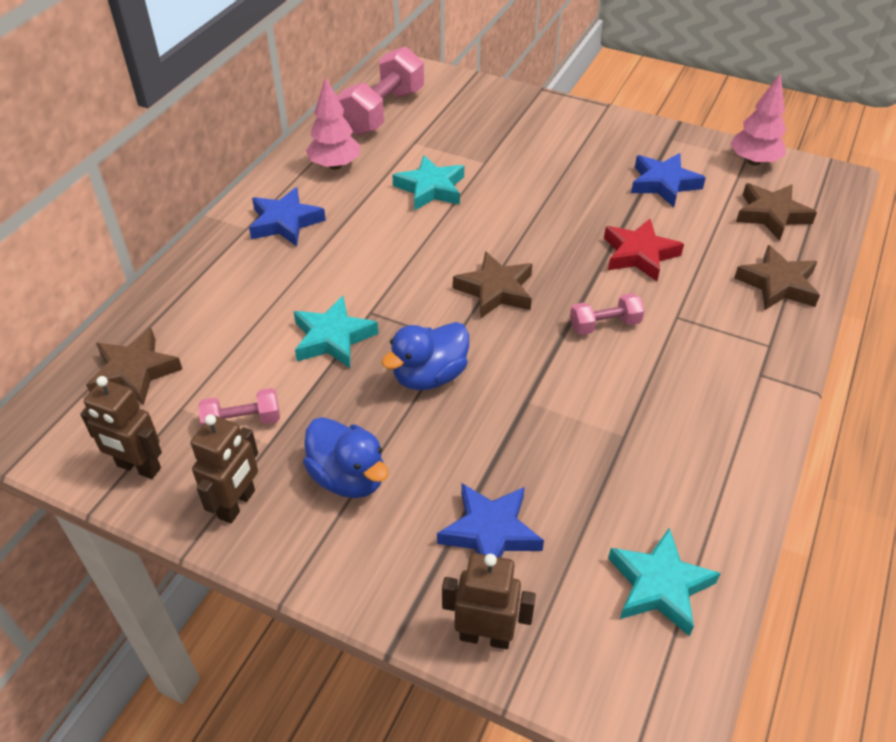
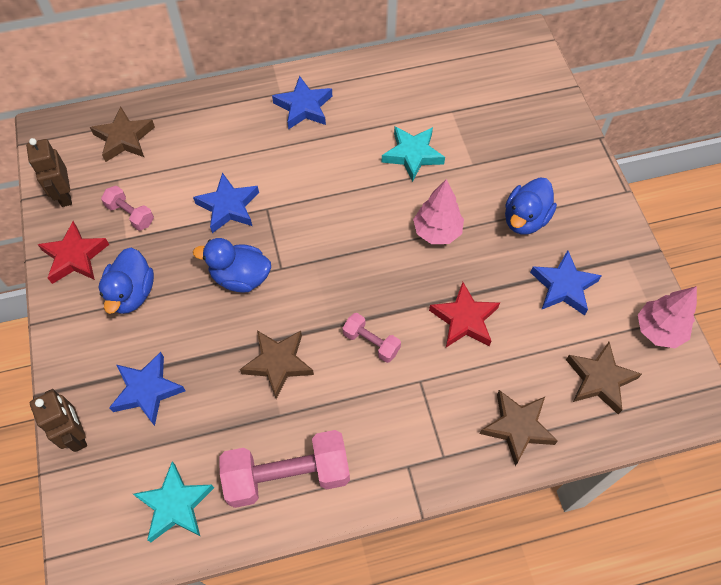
camera: 50 degrees right, 15 degrees up
brown robot [190,414,258,524] -> red star [37,221,109,284]
turquoise star [293,296,379,368] -> blue star [193,173,259,233]
pink tree [306,77,360,170] -> pink tree moved to [413,179,464,244]
pink dumbbell [337,47,424,135] -> pink dumbbell moved to [219,430,350,508]
brown star [453,251,532,319] -> brown star moved to [240,330,314,399]
none -> blue duck [505,178,557,235]

